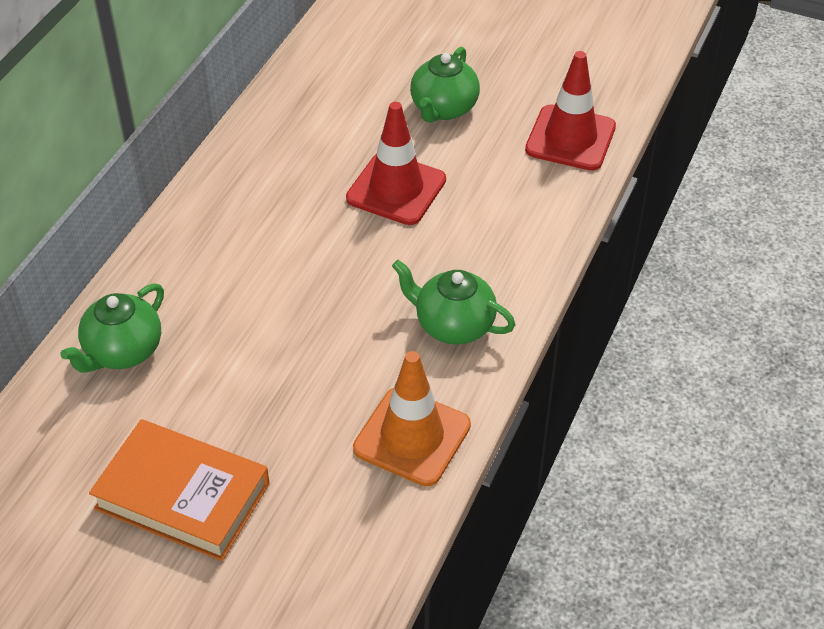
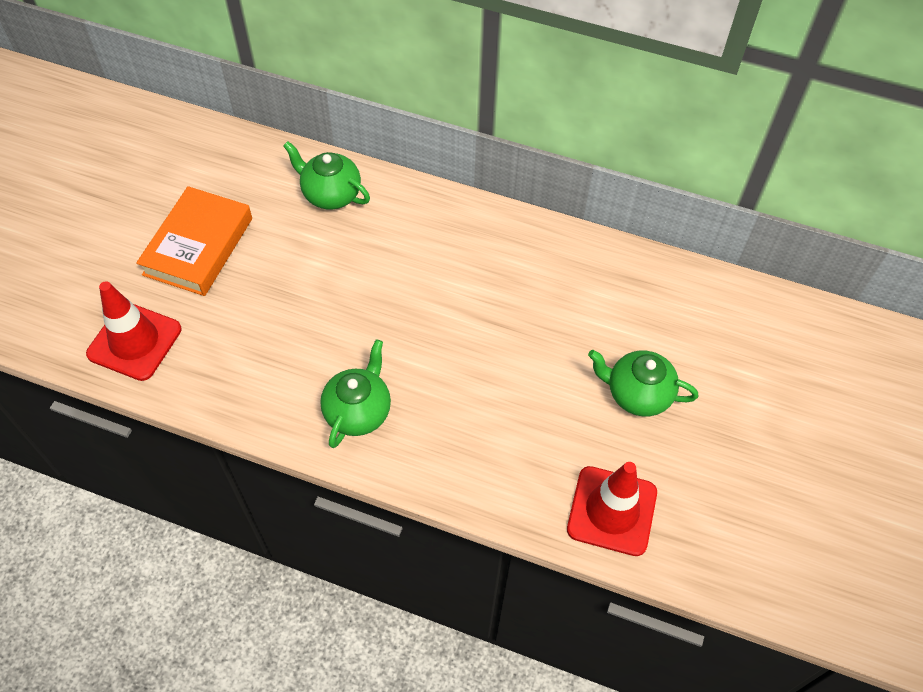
camera: 85 degrees right, 10 degrees up
red traffic cone [346,102,446,225] -> red traffic cone moved to [86,281,182,381]
orange traffic cone [353,351,471,486] -> none

